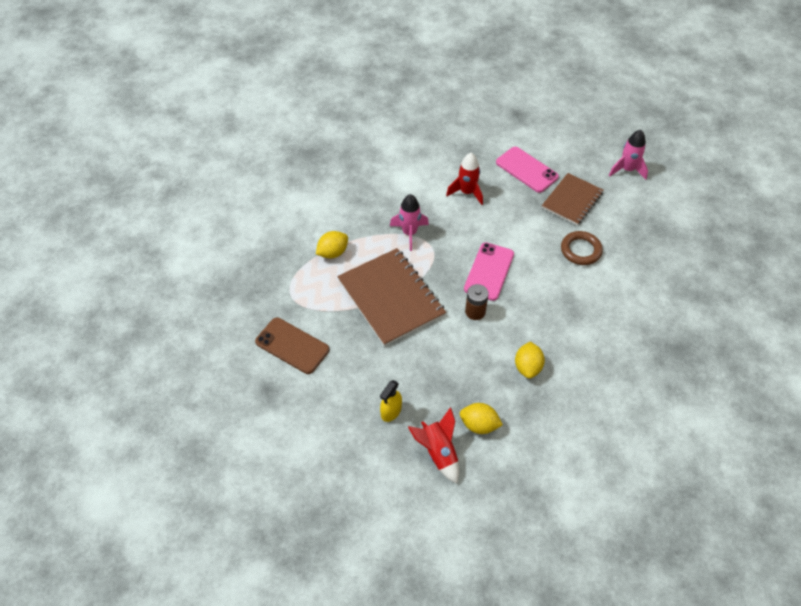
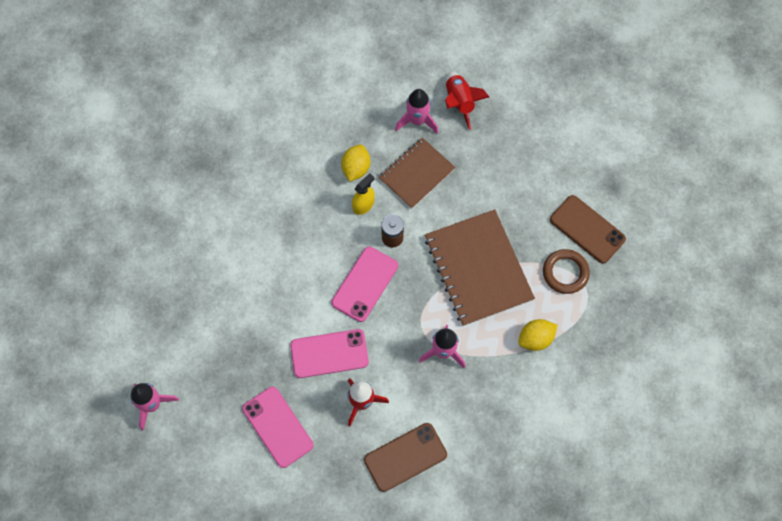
camera: 170 degrees left, 15 degrees up
yellow spray bottle [380,380,402,422] -> yellow spray bottle moved to [352,173,375,215]
yellow lemon [460,403,503,434] -> pink rocket [395,89,438,134]
brown notebook [542,173,604,226] -> brown notebook moved to [379,137,456,209]
brown ring [561,231,603,265] -> brown ring moved to [543,249,590,294]
none -> pink phone [290,329,369,378]
none -> brown phone [364,423,447,492]

